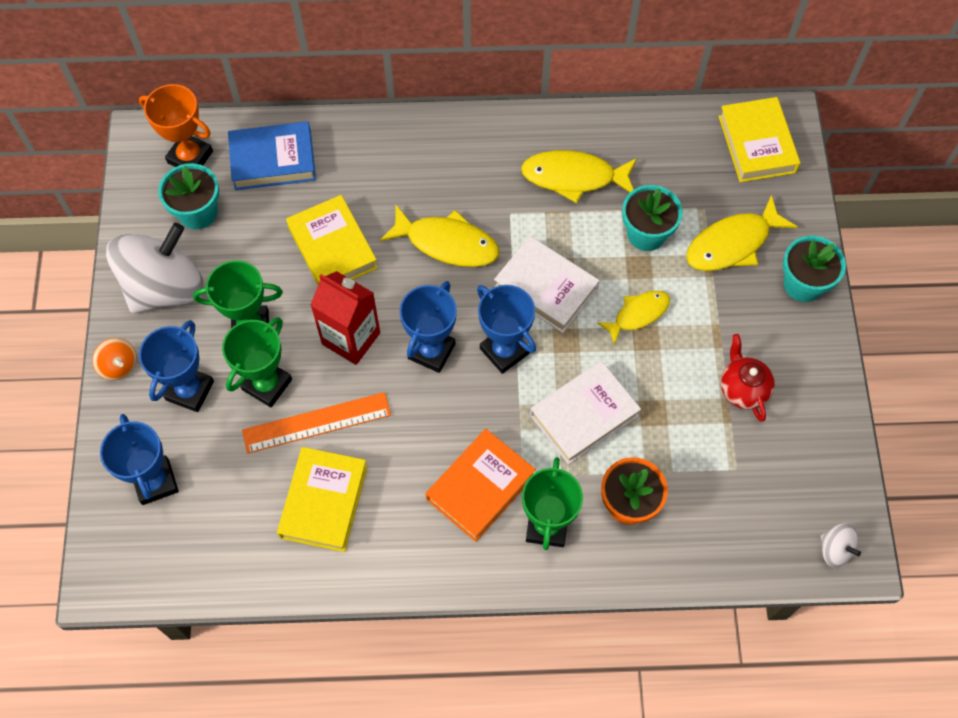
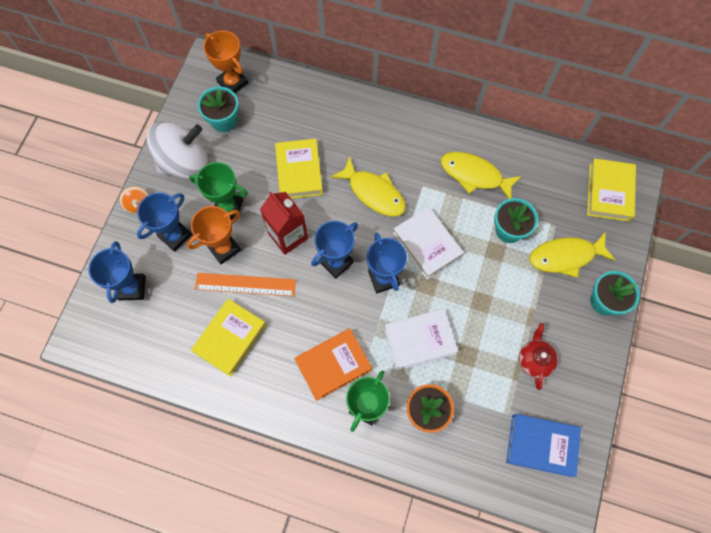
camera: 20 degrees right, 5 degrees up
green trophy [222,317,292,407] -> orange trophy [187,206,241,264]
blue book [228,122,316,190] -> blue book moved to [506,414,581,477]
yellow fish [597,290,670,345] -> none
white spinning top [821,523,861,567] -> none

